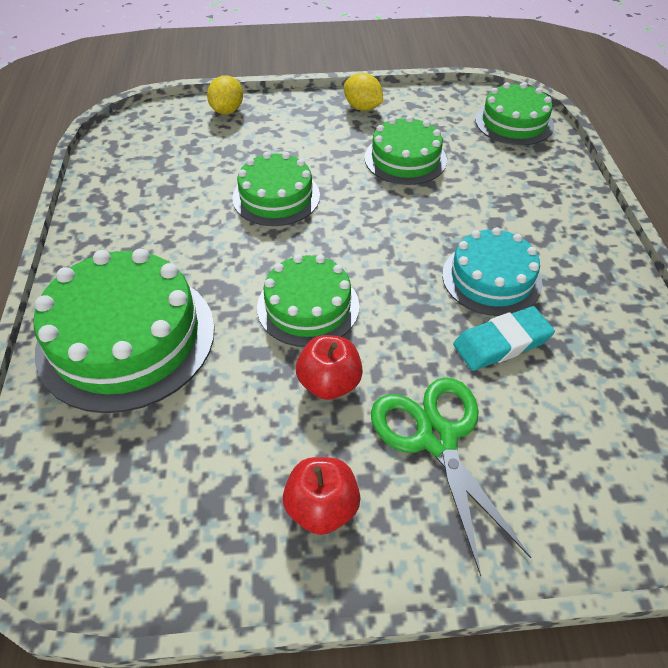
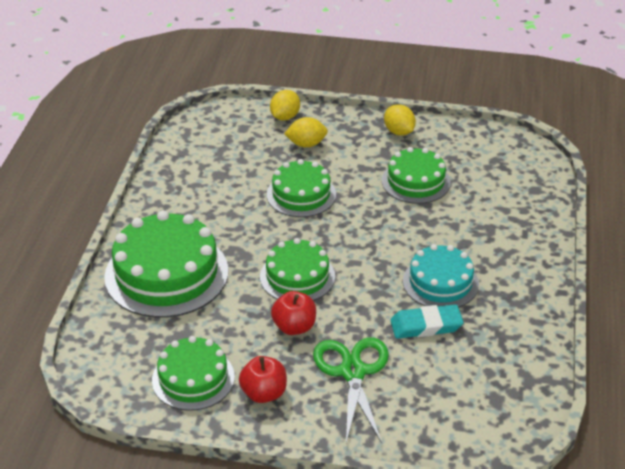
camera: 15 degrees right, 10 degrees down
green cake [475,82,554,146] -> green cake moved to [152,336,235,411]
none -> yellow lemon [284,117,328,147]

